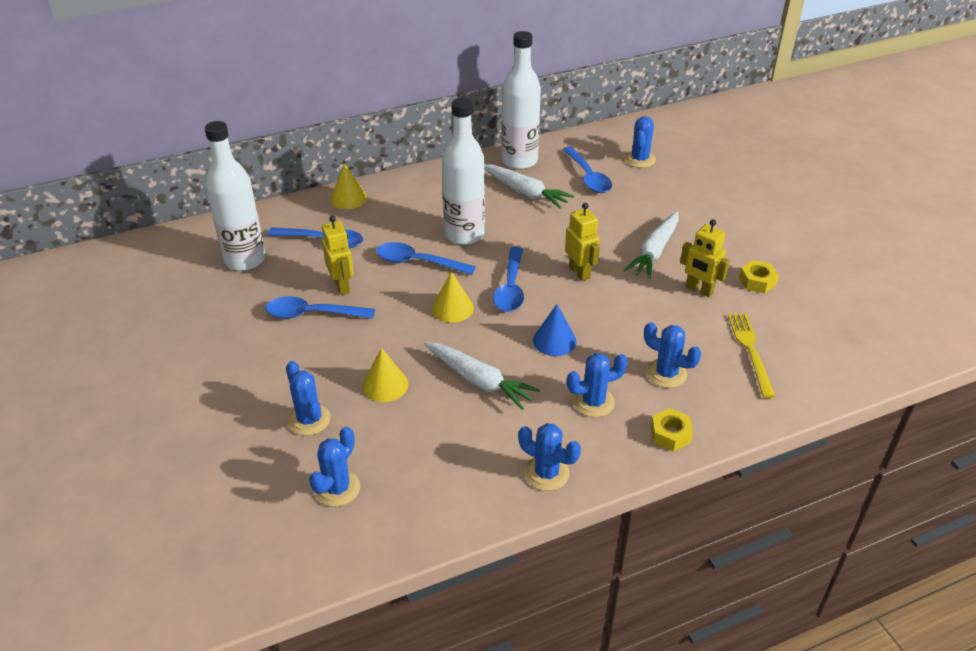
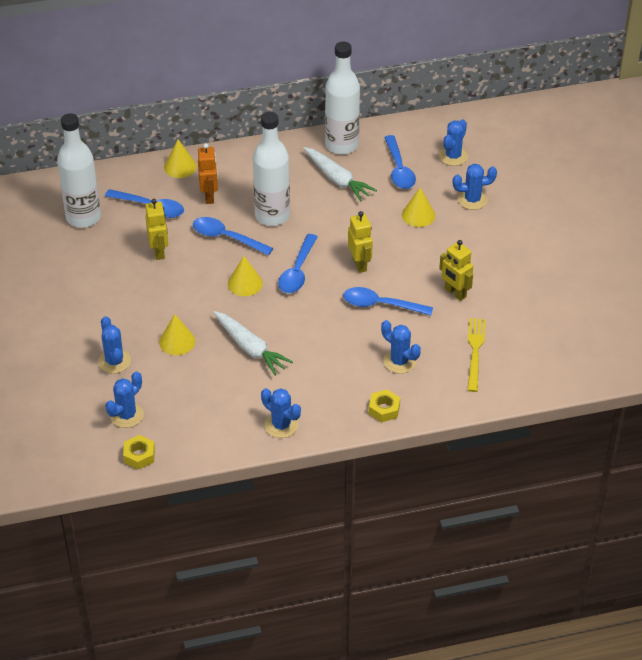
camera: 10 degrees right, 5 degrees up
blue spoon [265,296,375,318] -> blue spoon moved to [343,287,433,316]
blue cone [533,304,577,356] -> none
blue cactus [567,353,628,417] -> blue cactus moved to [453,164,497,210]
white carrot [624,211,679,279] -> none
yellow nut [739,260,779,293] -> yellow nut moved to [123,435,155,470]
none -> orange robot [198,143,218,204]
none -> yellow cone [402,188,435,227]

